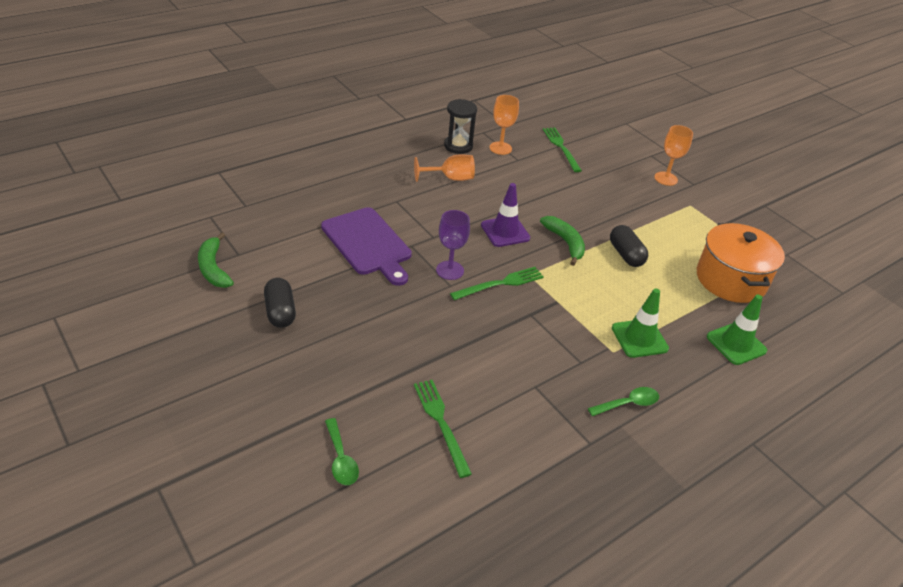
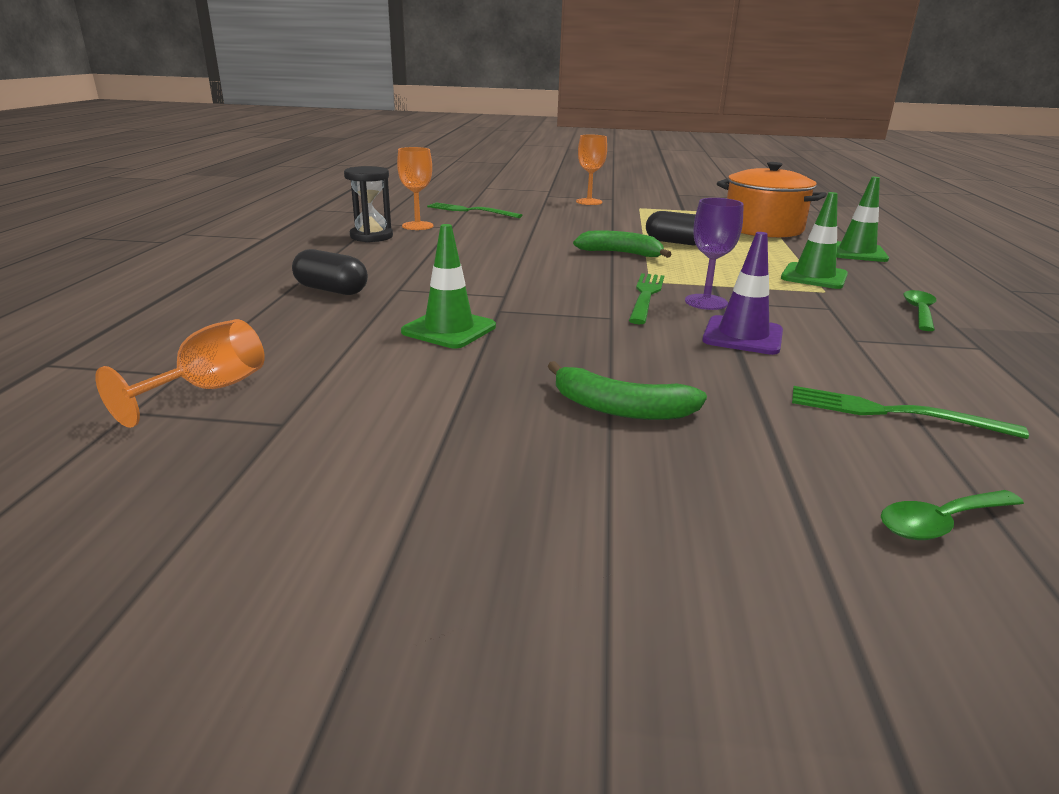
camera: 45 degrees left, 15 degrees down
green banana [198,232,234,288] -> green banana moved to [547,361,707,420]
black capsule [264,278,296,328] -> black capsule moved to [292,249,368,295]
purple cutting board [321,207,412,286] -> green traffic cone [401,224,496,348]
green spoon [325,418,359,485] -> green spoon turned 135 degrees clockwise [881,490,1024,540]
orange goblet [414,154,475,182] -> orange goblet moved to [95,319,265,428]
purple goblet [436,210,470,280] -> purple goblet moved to [685,198,744,310]
purple traffic cone [481,183,530,247] -> purple traffic cone moved to [702,232,783,355]

